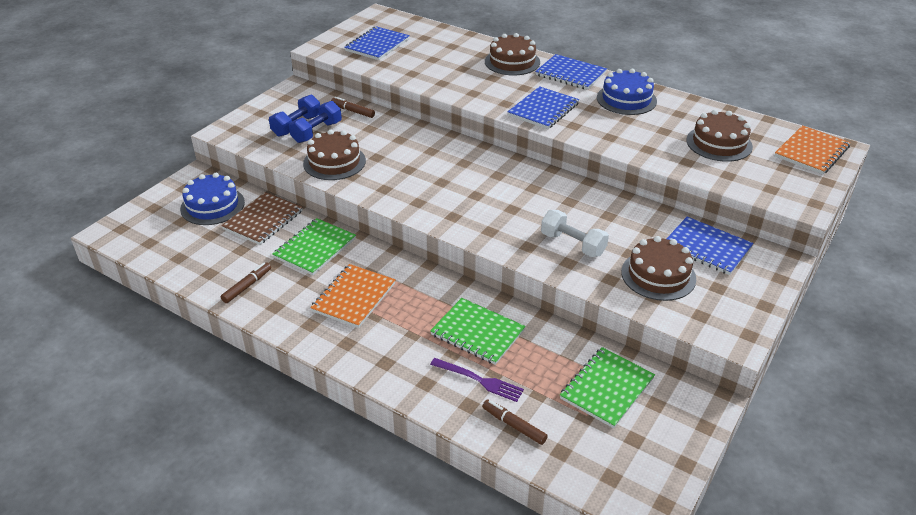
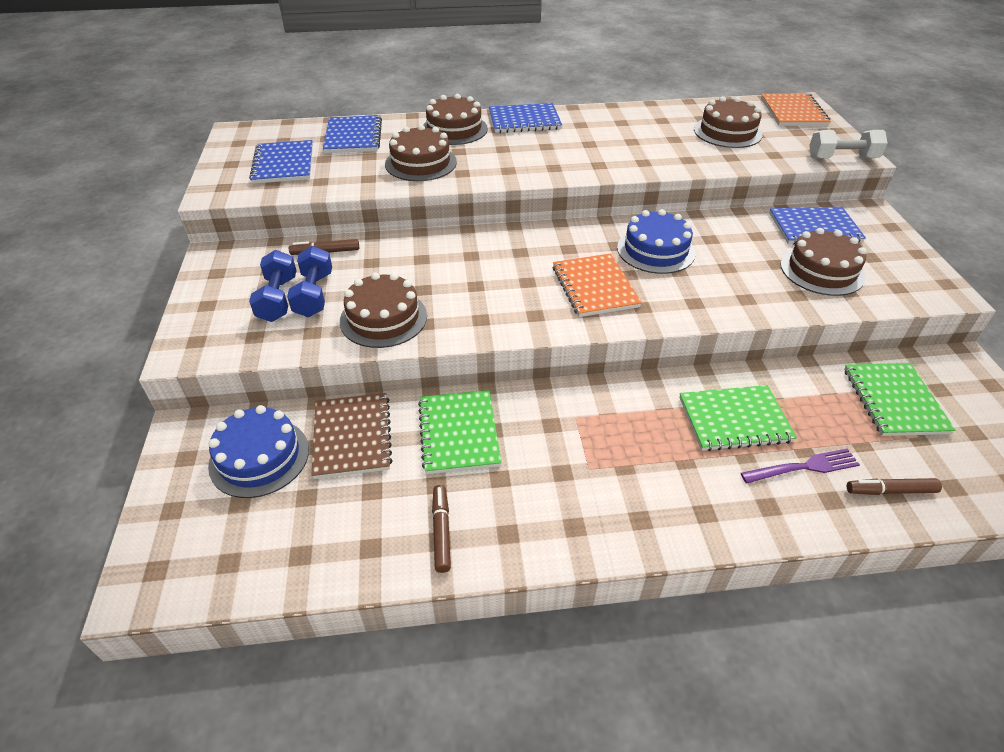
camera: 40 degrees left, 5 degrees up
orange notebook [310,264,396,328] -> orange notebook moved to [553,253,642,317]
blue notebook [507,86,579,129] -> blue notebook moved to [323,115,382,153]
white dumbbell [541,210,609,257] -> white dumbbell moved to [809,130,888,159]
blue cake [597,69,657,115] -> blue cake moved to [617,209,695,274]
none -> brown cake [385,124,457,181]

